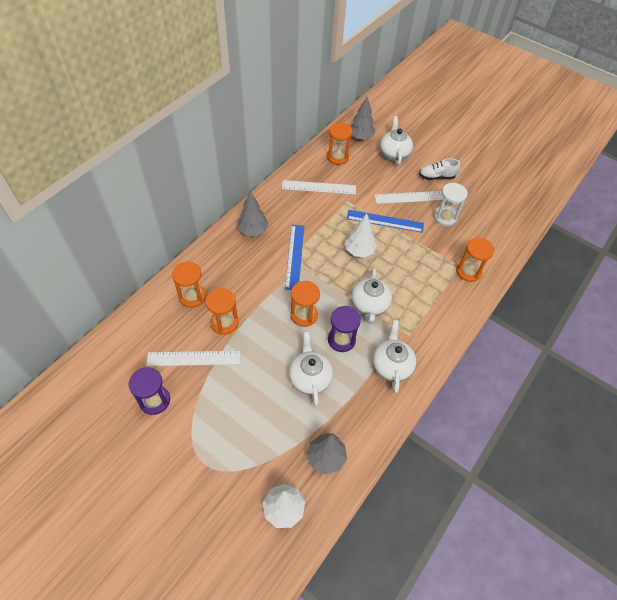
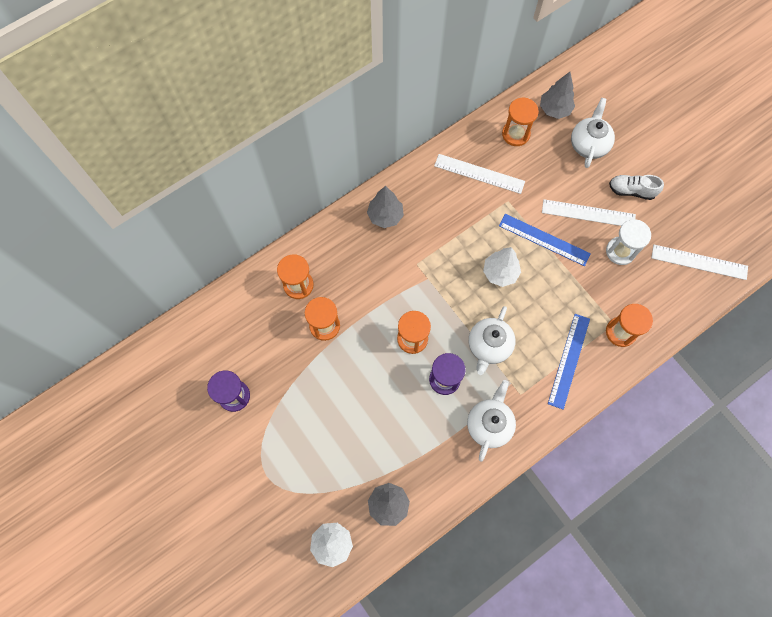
camera: 20 degrees right, 15 degrees up
white ruler [146,351,240,366] -> white ruler moved to [651,244,748,280]
blue ruler [285,225,304,290] -> blue ruler moved to [548,314,590,410]
white teapot [289,331,333,407] -> none

